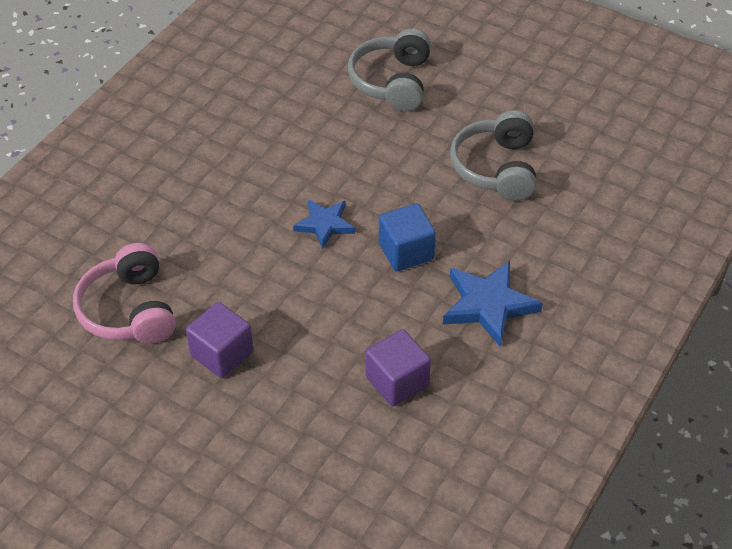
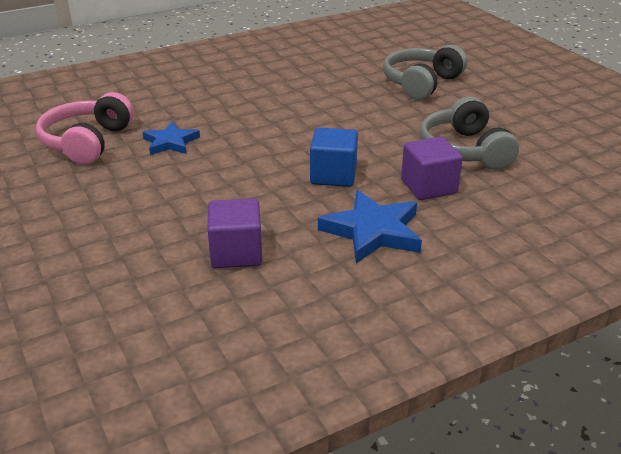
camera: 30 degrees right, 15 degrees down
purple cube [186,302,253,378] -> purple cube moved to [401,137,463,200]
blue star [293,199,355,249] -> blue star moved to [142,121,200,155]
grey headphones [450,110,536,201] -> grey headphones turned 45 degrees counterclockwise [420,96,519,170]

